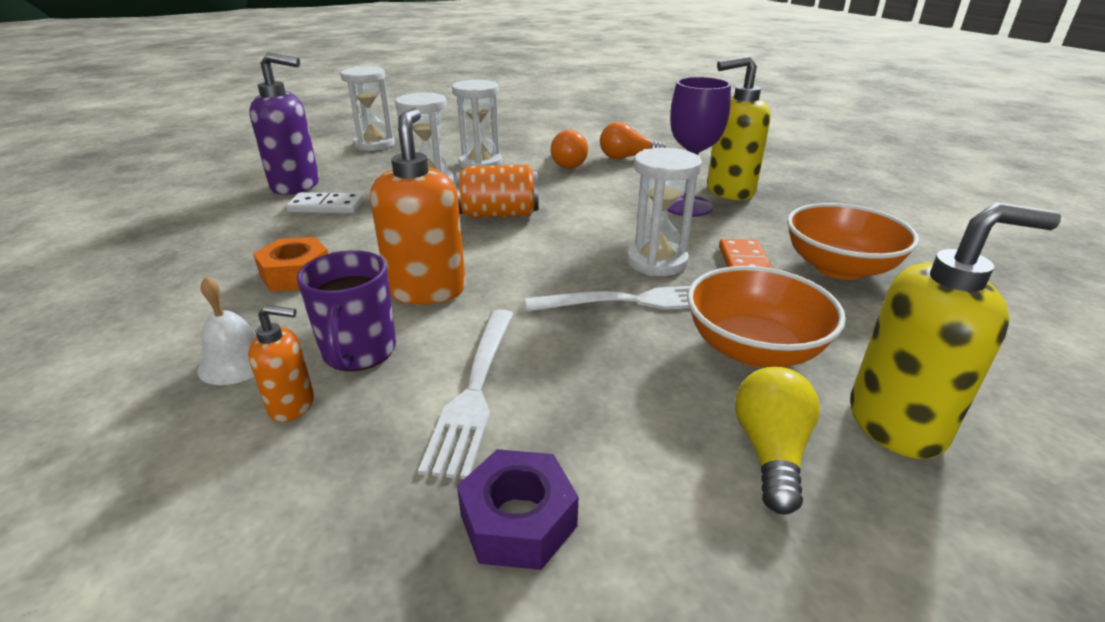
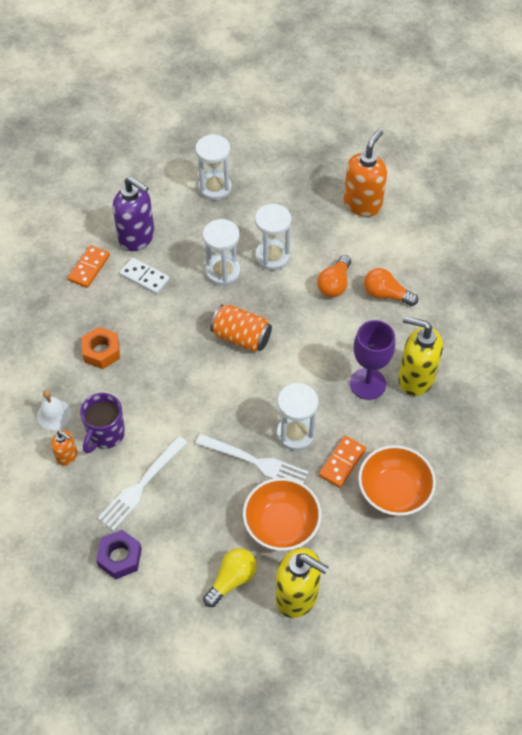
camera: 30 degrees right, 25 degrees up
orange soap dispenser [370,108,466,305] -> orange soap dispenser moved to [344,129,387,217]
none -> orange domino [68,245,110,288]

